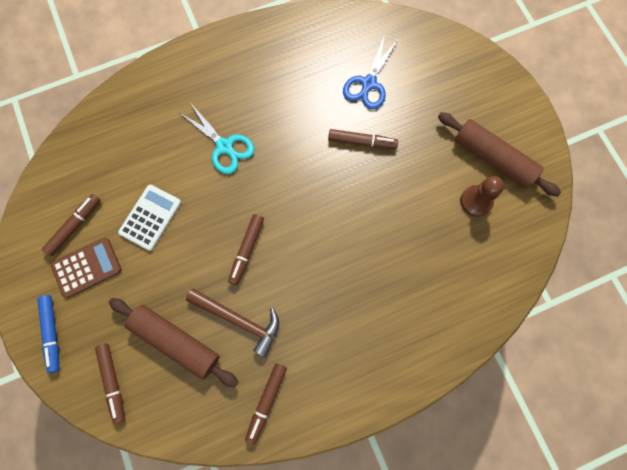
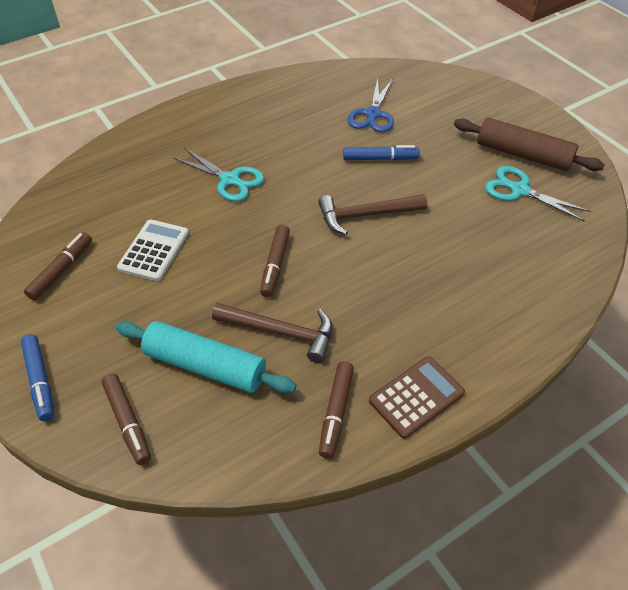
camera: 10 degrees left, 25 degrees down
brown calculator [51,238,122,298] -> brown calculator moved to [369,356,465,439]
brown rolling pin [109,298,238,387] -> turquoise rolling pin [116,321,297,393]
brown marker [328,129,398,149] -> blue marker [343,145,420,160]
brown pawn [461,176,504,217] -> turquoise scissors [485,166,591,221]
none -> brown hammer [318,194,427,235]

